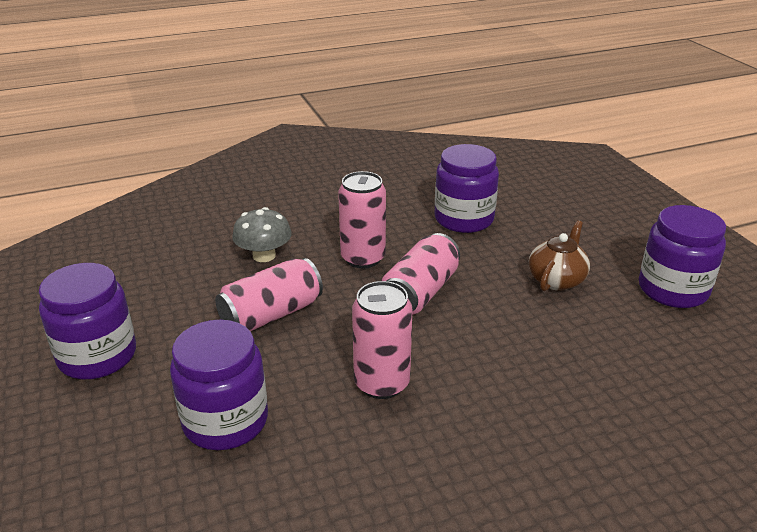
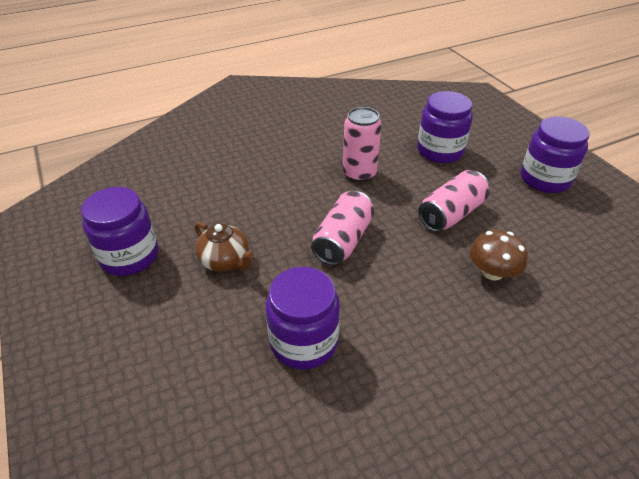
camera: 175 degrees right, 10 degrees up
grey mushroom [232,207,292,262] -> brown mushroom [470,230,528,280]
pink can [338,171,386,268] -> none
brown teapot [529,220,590,291] -> brown teapot turned 75 degrees counterclockwise [195,222,254,272]

